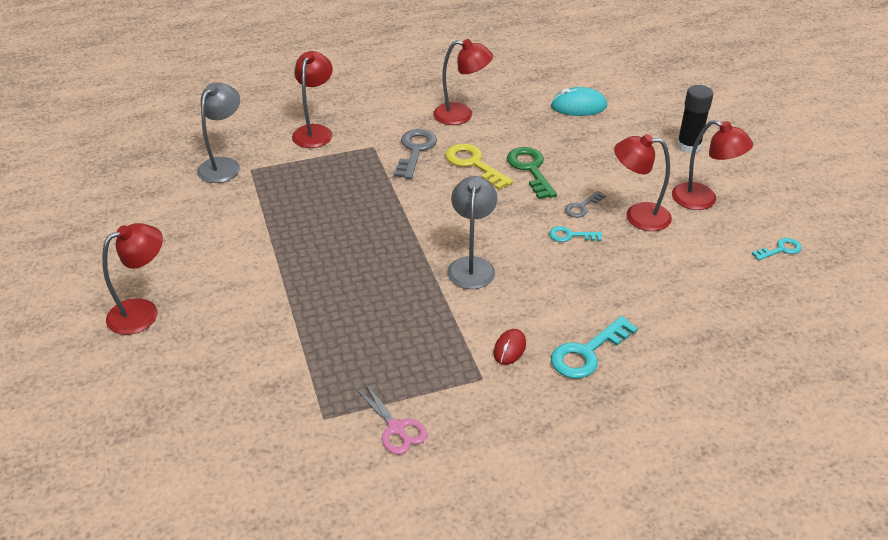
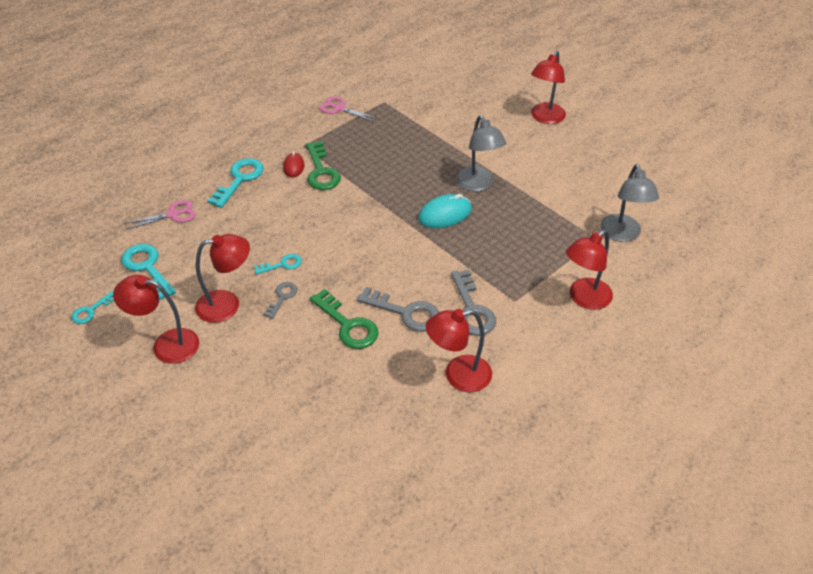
camera: 155 degrees right, 5 degrees up
red lamp [292,51,333,148] -> red lamp turned 60 degrees clockwise [566,230,613,310]
yellow key [446,143,513,190] -> grey key [357,287,439,332]
grey lamp [447,176,498,289] -> grey lamp moved to [456,115,506,191]
turquoise mouse [551,87,607,116] -> turquoise mouse moved to [418,194,472,228]
black glue stick [677,85,713,154] -> none
none -> turquoise key [121,244,176,300]
none -> pink scissors [126,200,196,229]
none -> green key [306,141,341,190]

